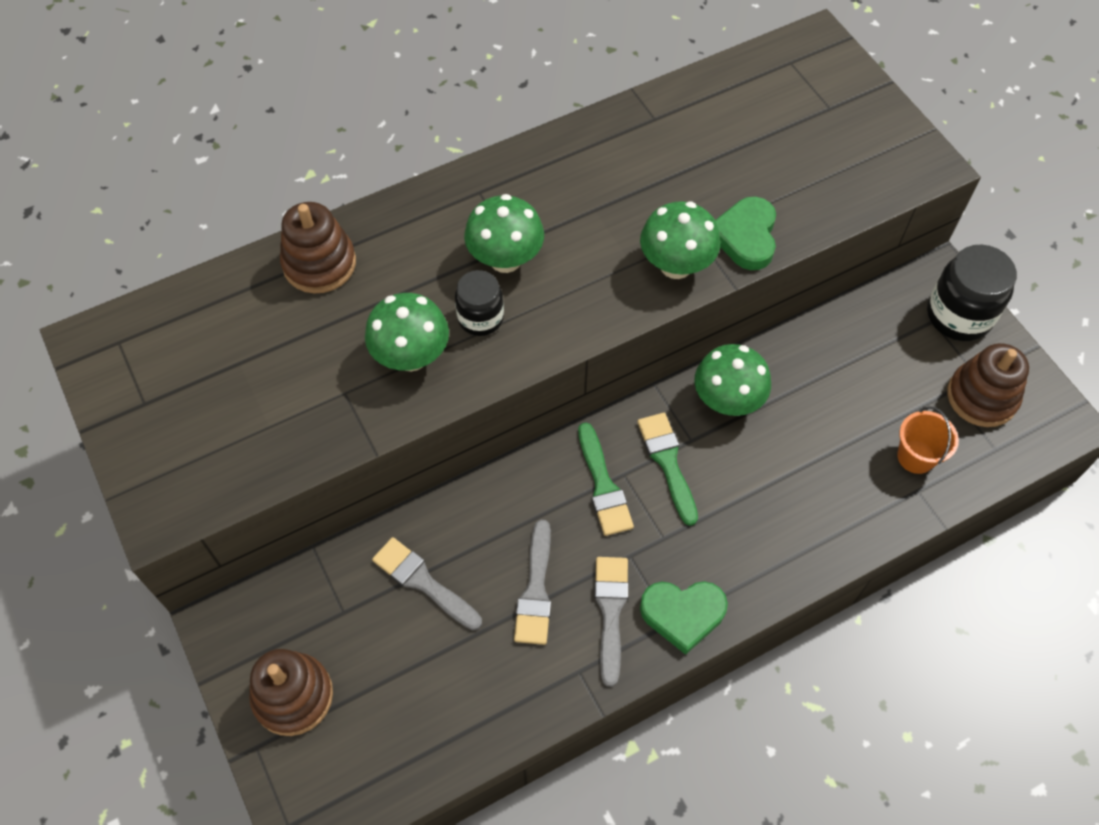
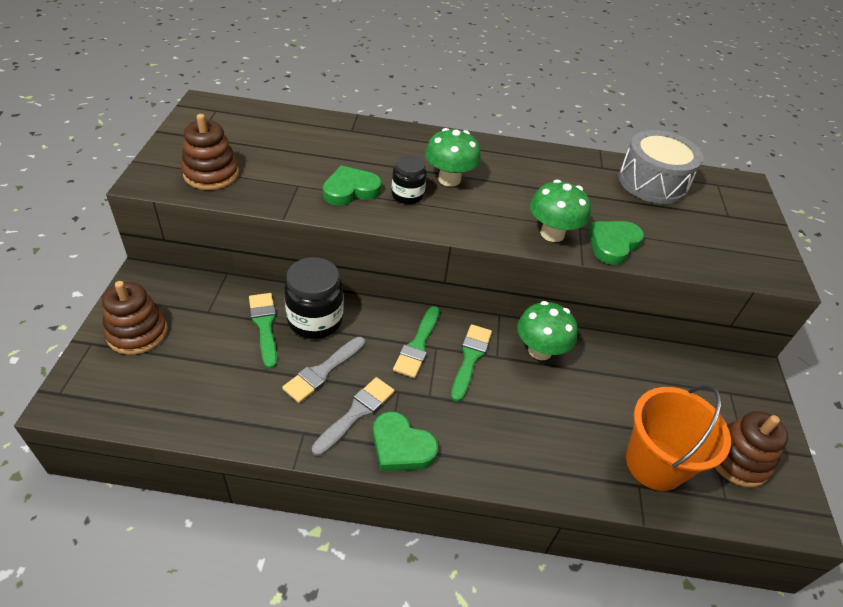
camera: 30 degrees right, 15 degrees down
brown stacking toy [280,202,356,294] -> brown stacking toy moved to [181,114,239,190]
green mushroom [365,293,449,372] -> green heart [323,165,382,206]
grey brush [372,537,482,630] -> green brush [249,293,277,369]
orange bucket [897,406,959,474] -> orange bucket [626,385,731,491], size x1.80
black jar [927,245,1017,341] -> black jar moved to [284,257,343,339]
none -> grey drum [618,130,703,204]

